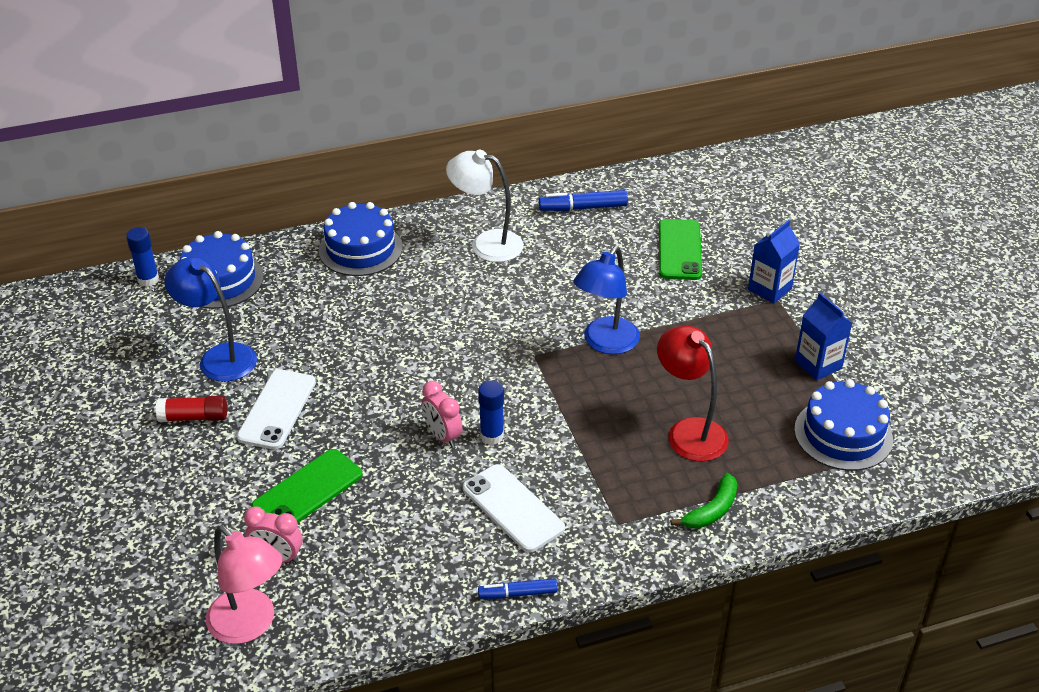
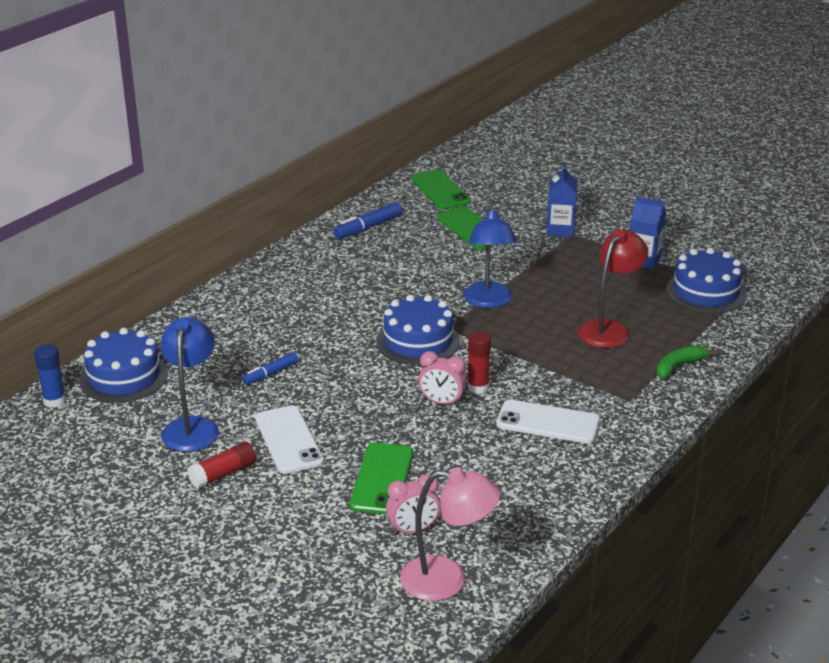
camera: 35 degrees left, 10 degrees down
blue lamp [165,257,257,382] -> blue lamp turned 90 degrees clockwise [160,317,219,452]
blue cake [319,202,403,276] -> blue cake moved to [376,295,460,365]
white lamp [446,150,524,262] -> none
blue glue stick [478,380,504,445] -> red glue stick [467,331,491,394]
blue marker [478,578,558,599] -> blue marker moved to [242,352,298,385]
red lamp [657,326,729,461] -> red lamp turned 105 degrees clockwise [578,230,648,348]
green banana [670,473,737,529] -> green banana turned 135 degrees counterclockwise [656,345,718,379]
none -> green phone [411,170,471,209]

